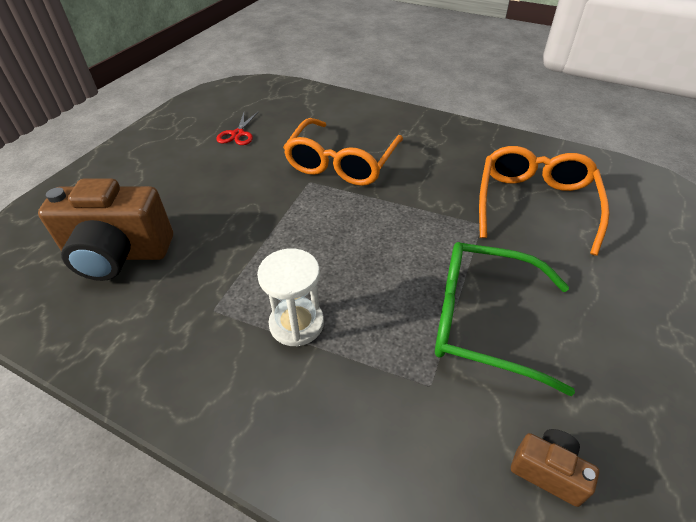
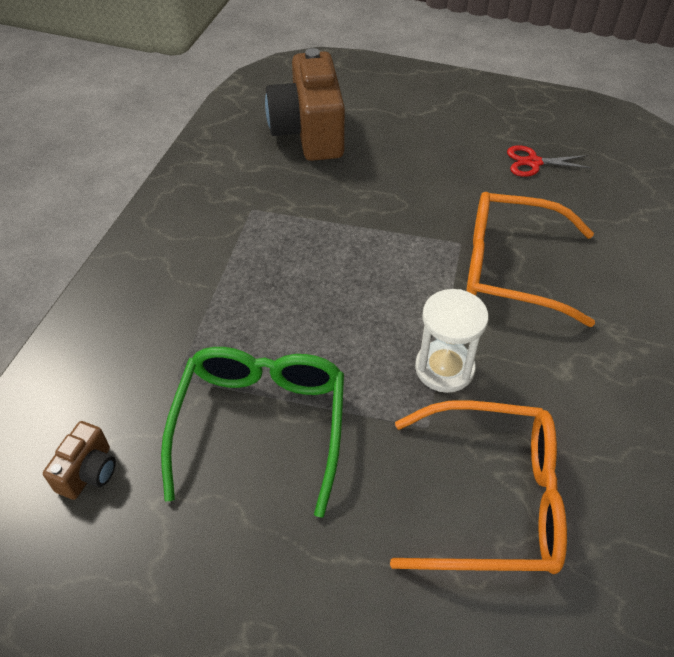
camera: 80 degrees right, 5 degrees up
white hourglass [257,248,324,346] -> white hourglass moved to [415,289,488,393]

